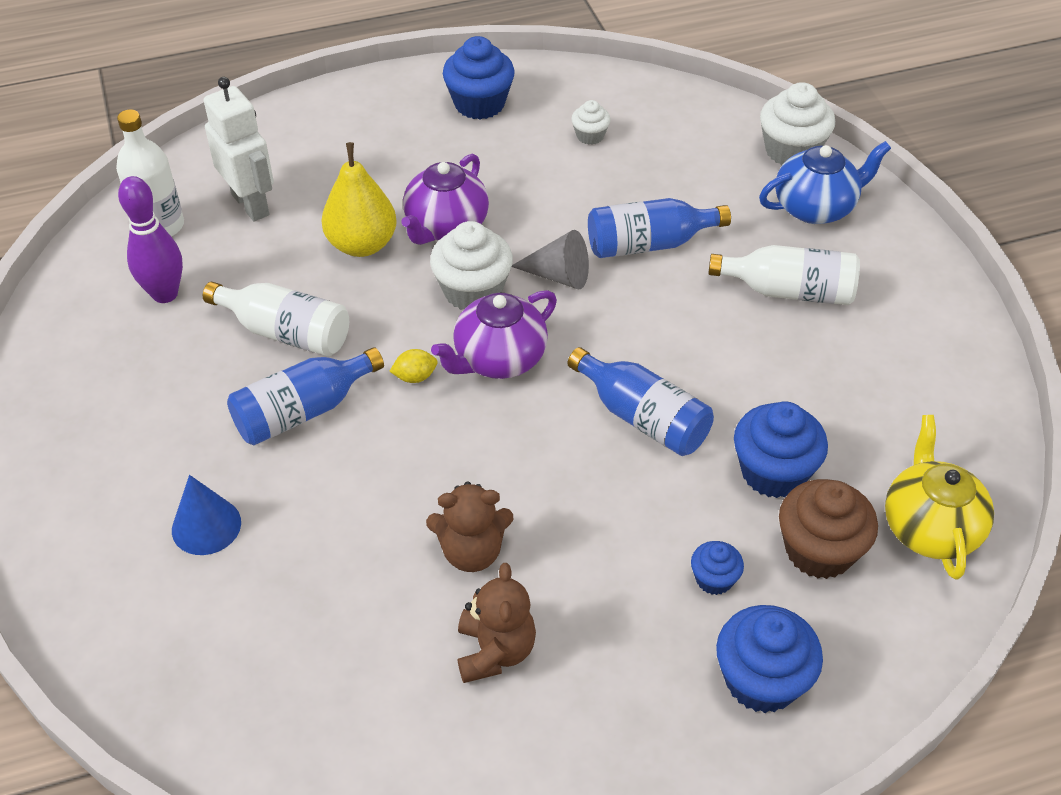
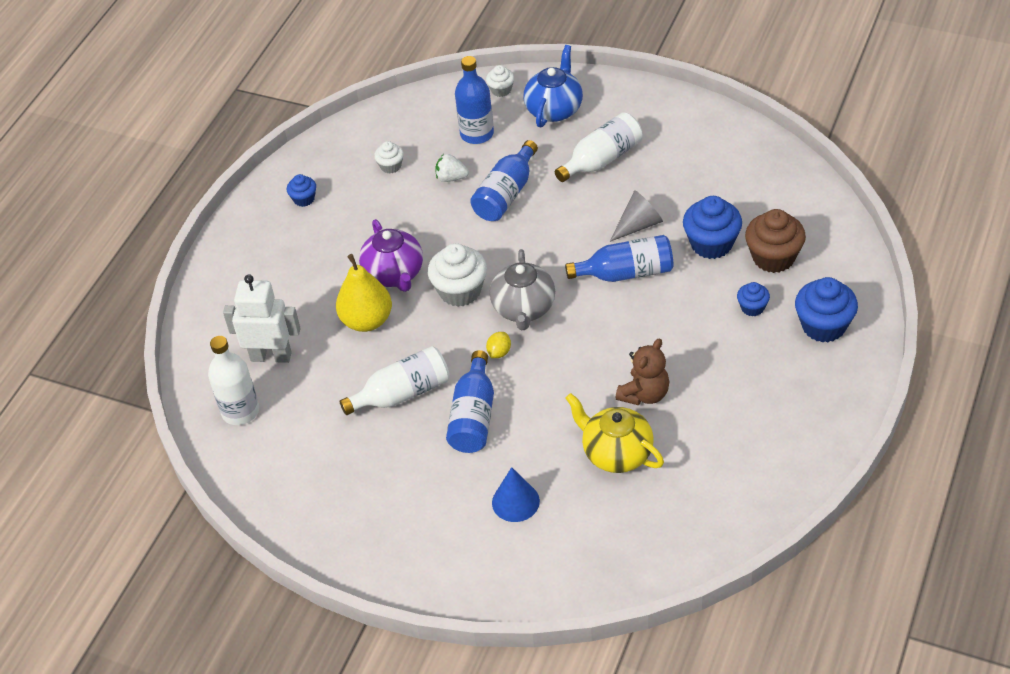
camera: 45 degrees left, 0 degrees up
purple bowling pin [118,176,183,303] -> none
purple teapot [431,290,557,379] -> grey teapot [490,249,555,330]
blue cupcake [443,36,515,119] -> blue cupcake [287,174,316,207], size x0.54
brown teddy bear [458,563,536,683] -> none
grey cone [512,230,589,290] -> grey cone moved to [610,190,663,242]
white cupcake [760,82,835,165] -> white cupcake [486,65,514,97], size x0.54
yellow teapot [885,415,994,580] -> yellow teapot moved to [565,393,664,473]
none -> white strawberry [436,154,469,182]
none -> blue bottle [455,56,494,144]

